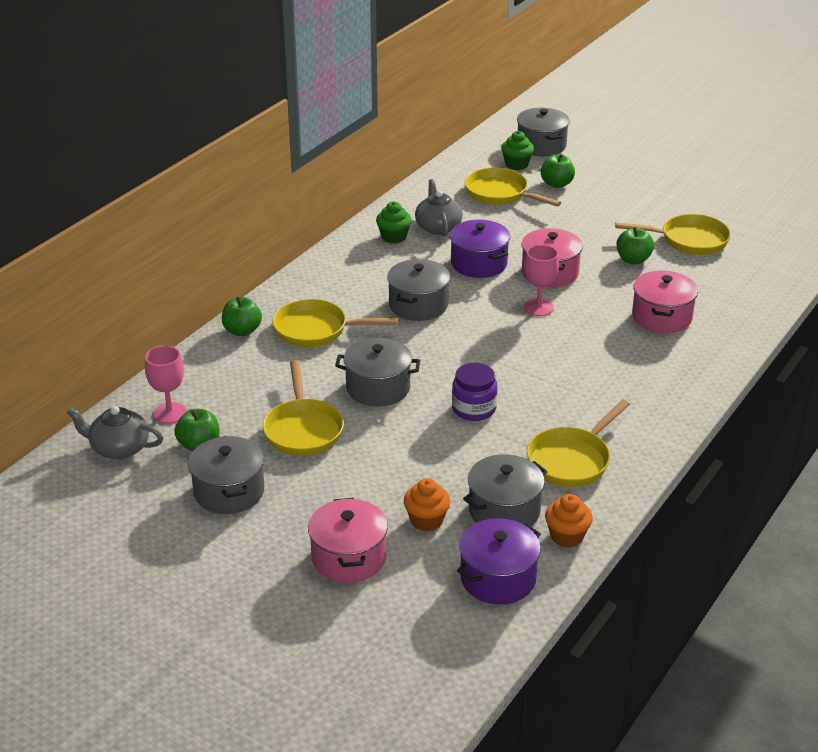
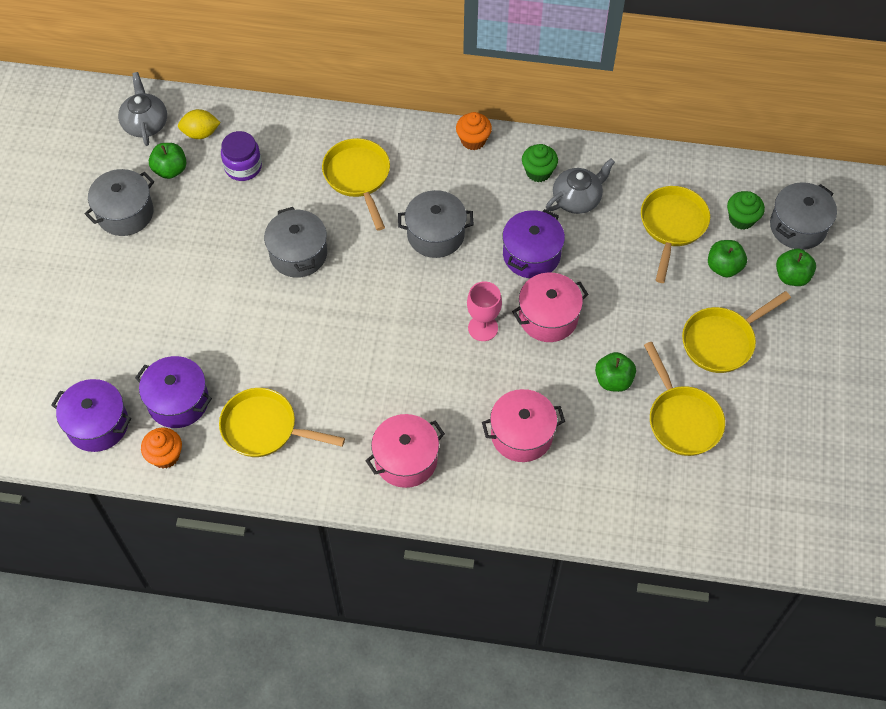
camera: 65 degrees right, 25 degrees up
pink goblet [145,346,187,424] -> yellow lemon [178,109,221,139]
green apple [222,297,262,336] -> green apple moved to [776,249,816,286]
yellow pan [262,360,344,456] -> yellow pan moved to [682,291,791,373]
pink pot [308,498,388,583] -> pink pot moved to [365,414,445,488]
orange cupcake [403,478,451,531] -> orange cupcake moved to [456,112,492,150]
purple jar [452,363,497,421] -> purple jar moved to [221,131,262,181]
grey pot [463,454,548,527] -> purple pot [135,356,212,428]

